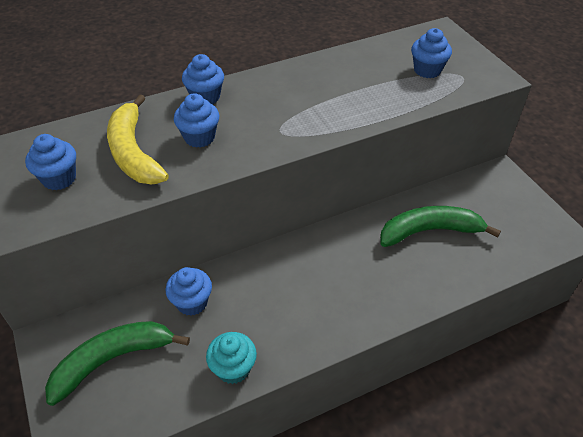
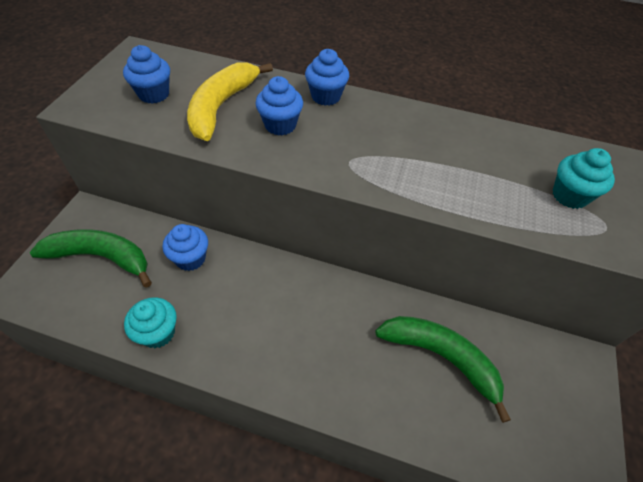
camera: 40 degrees right, 5 degrees up
blue cupcake [411,28,452,78] -> turquoise cupcake [553,148,615,209]

